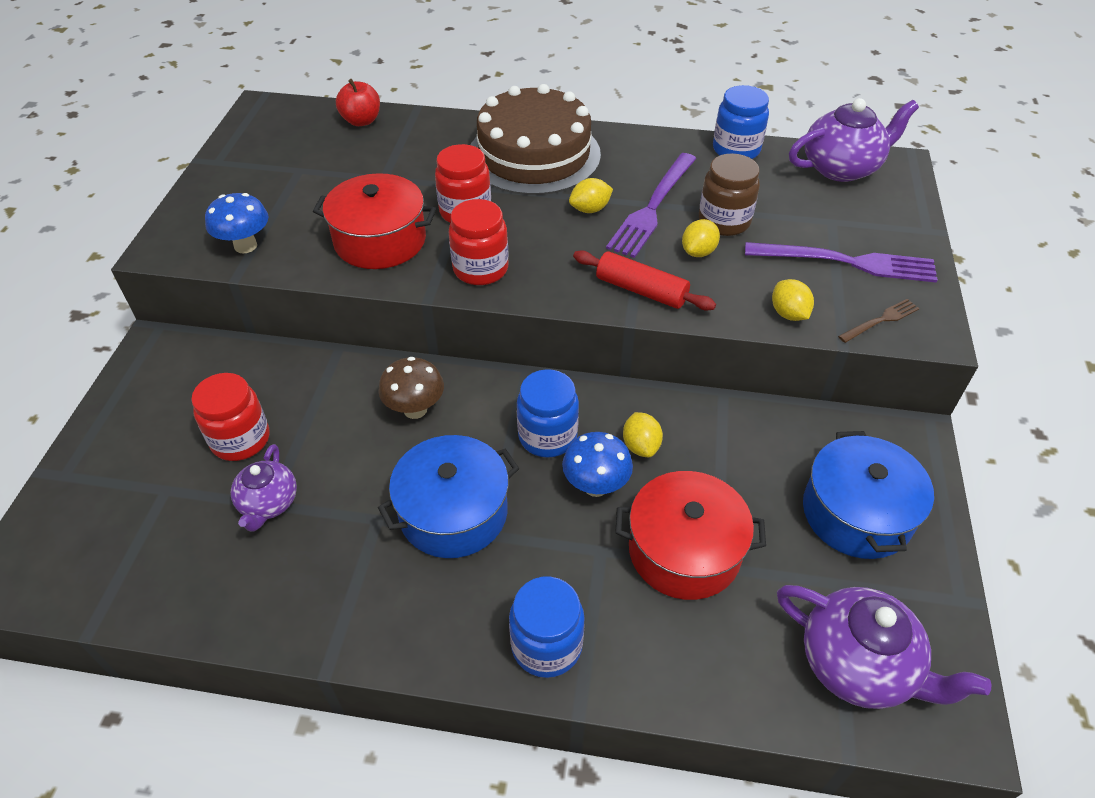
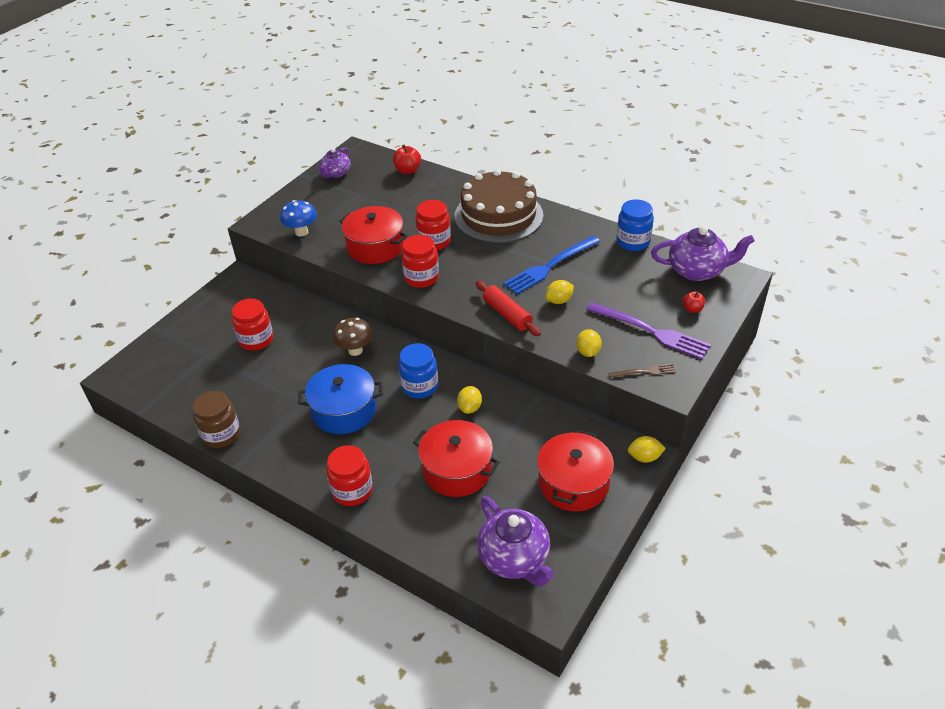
camera: 25 degrees right, 5 degrees down
purple teapot [231,444,297,531] -> purple teapot moved to [318,148,350,178]
blue jar [509,577,585,678] -> red jar [327,445,373,506]
blue mushroom [562,432,633,497] -> none
yellow lemon [569,178,613,213] -> yellow lemon moved to [628,436,666,463]
purple fork [606,153,696,258] -> blue fork [503,236,600,294]
brown jar [699,153,760,236] -> brown jar moved to [193,391,240,448]
blue pot [803,431,934,559] -> red pot [537,430,614,511]
none -> red apple [683,291,705,313]

